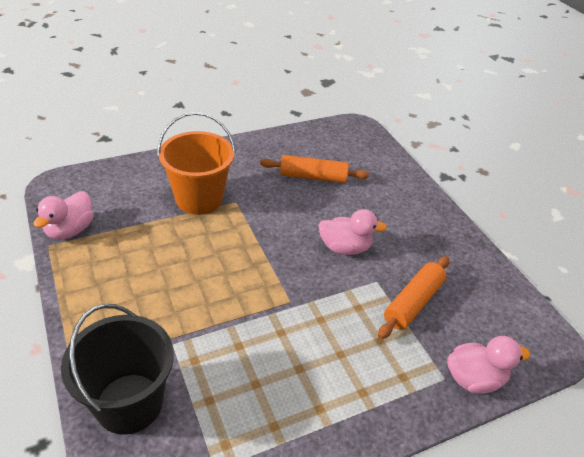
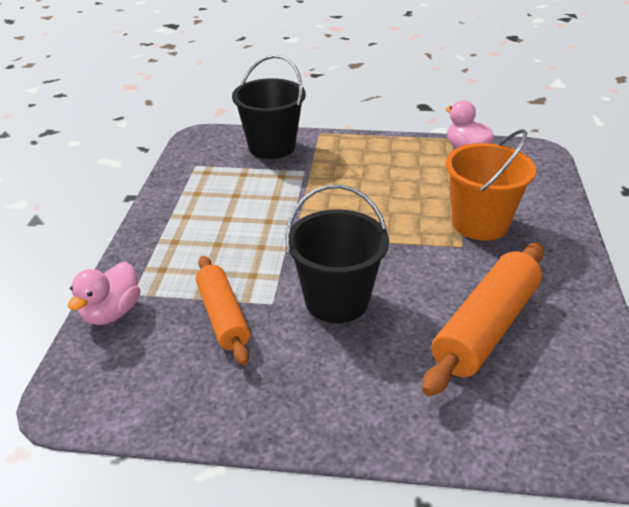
camera: 125 degrees right, 5 degrees down
orange rolling pin [260,155,369,183] -> orange rolling pin [422,243,544,396], size x1.51
pink duck [318,209,387,255] -> black bucket [285,184,389,323]

